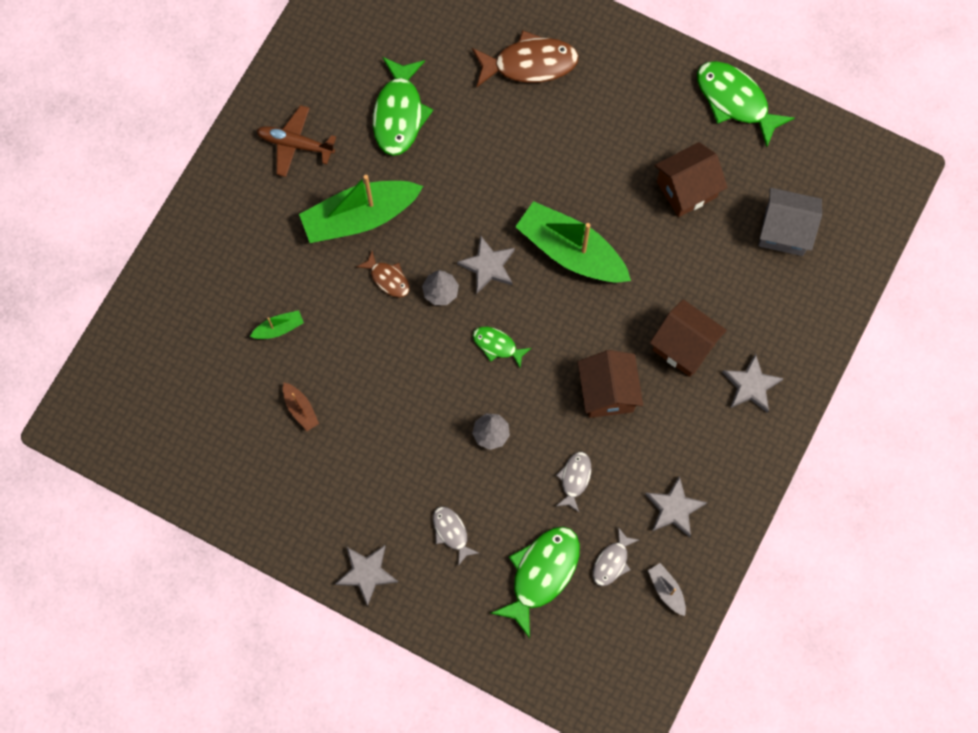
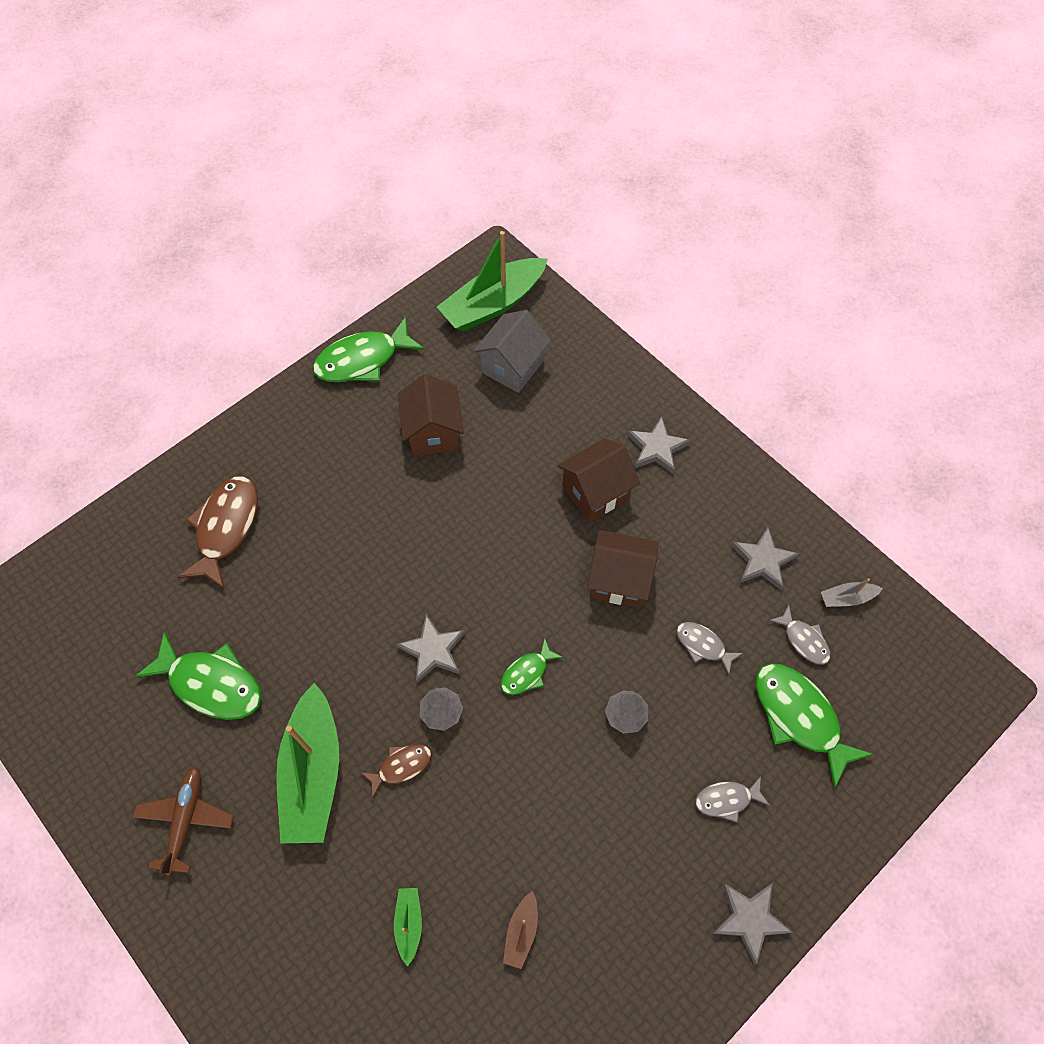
camera: 70 degrees left, 10 degrees down
brown plane [256,105,336,177] -> brown plane turned 150 degrees clockwise [133,766,234,876]
brown boat [283,383,319,431] -> brown boat turned 120 degrees clockwise [503,891,538,969]
green boat [515,201,631,283] -> green boat moved to [437,231,548,332]

